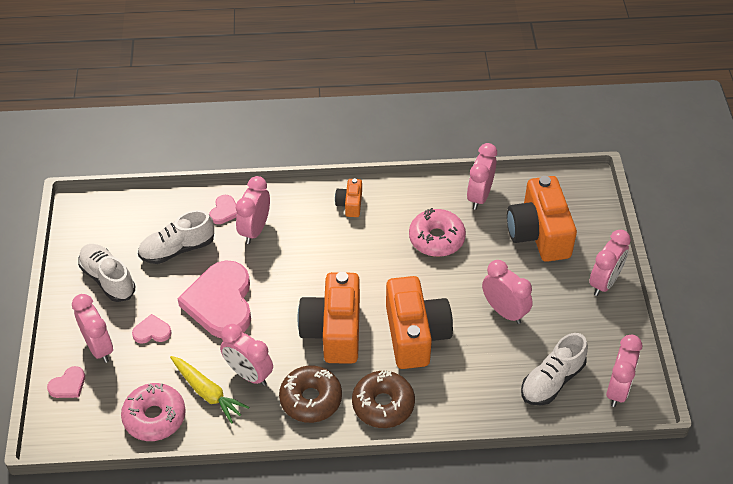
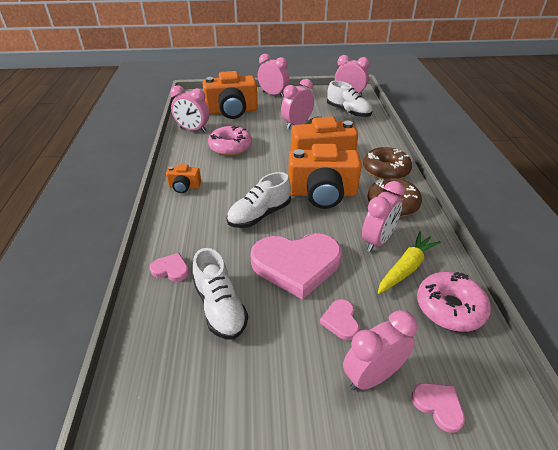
camera: 90 degrees left, 10 degrees down
white shoe [78,244,135,302] -> white shoe moved to [226,172,291,228]
pink clock [236,176,270,244] -> none

